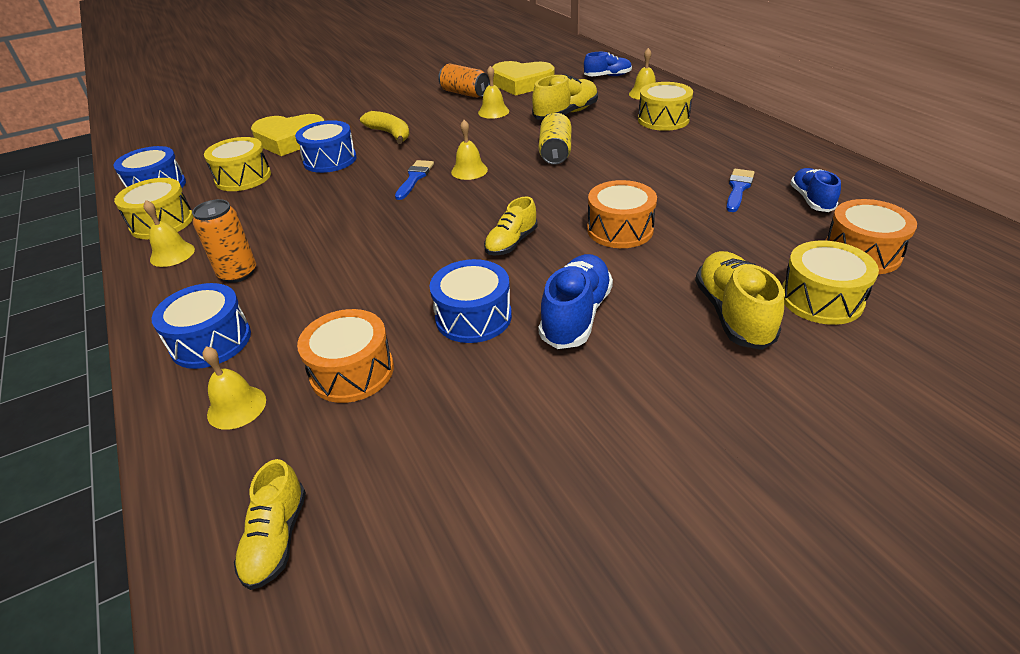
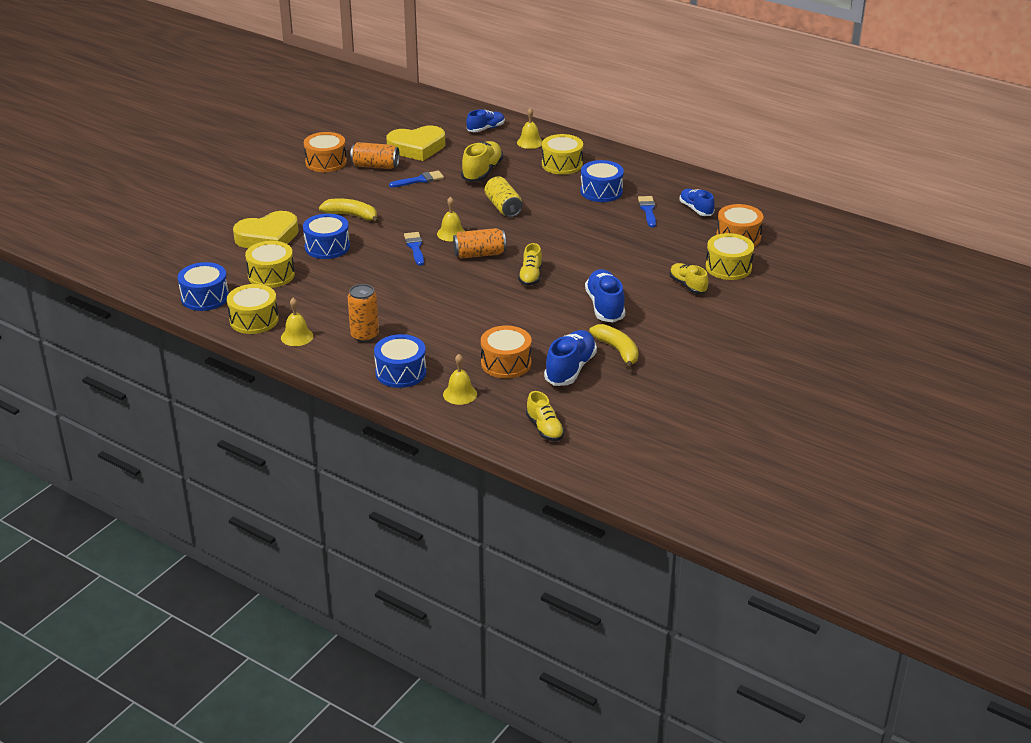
camera: 30 degrees left, 5 degrees down
blue drum [430,259,512,343] -> blue drum moved to [580,160,624,202]
yellow bell [478,66,509,119] -> blue brush [389,170,444,187]
orange drum [587,180,657,248] -> orange drum moved to [304,132,347,172]
yellow shoe [695,251,784,350] -> yellow shoe [670,263,708,294], size x0.66
none -> orange can [453,228,506,258]
none -> blue shoe [544,330,597,386]
none -> yellow banana [589,324,639,370]

